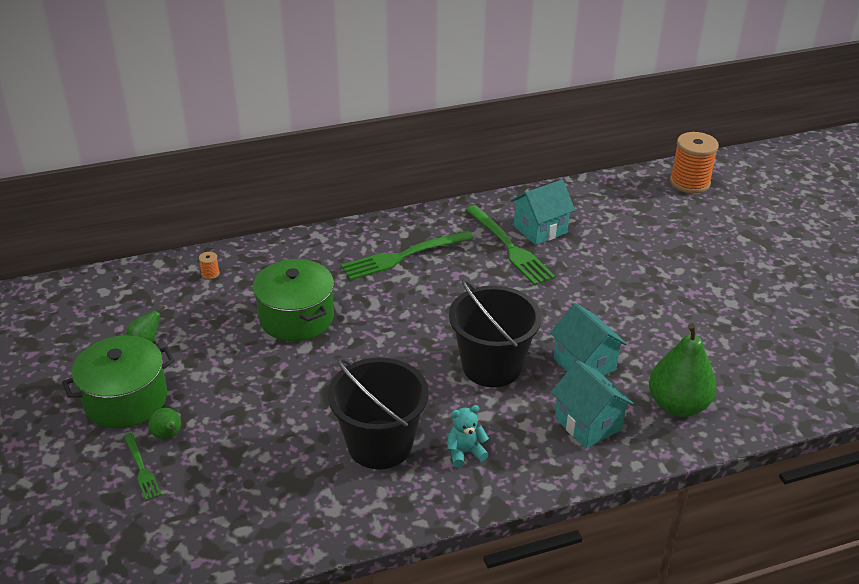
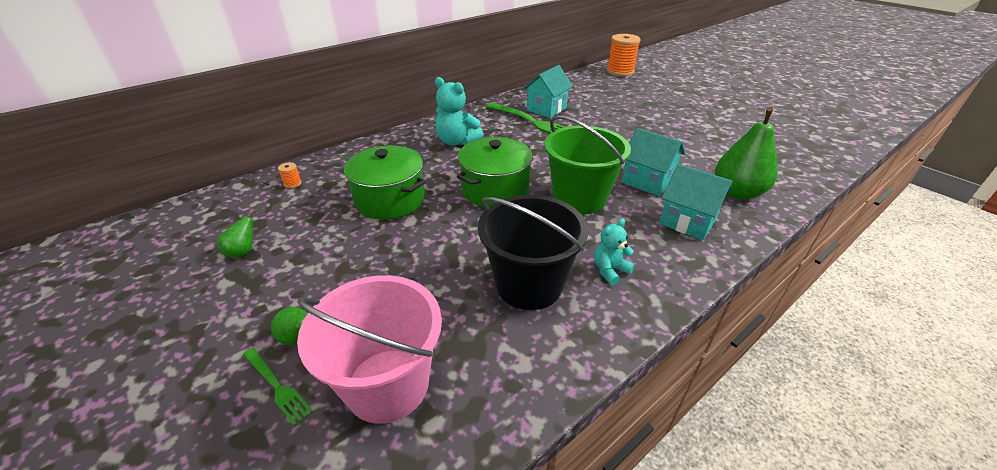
camera: 20 degrees left, 0 degrees up
green pot [62,335,175,428] -> green pot moved to [457,137,533,207]
green fork [341,231,474,280] -> turquoise teddy bear [435,77,483,146]
black bucket [449,279,542,387] -> green bucket [544,115,631,214]
none -> pink bucket [297,275,442,424]

